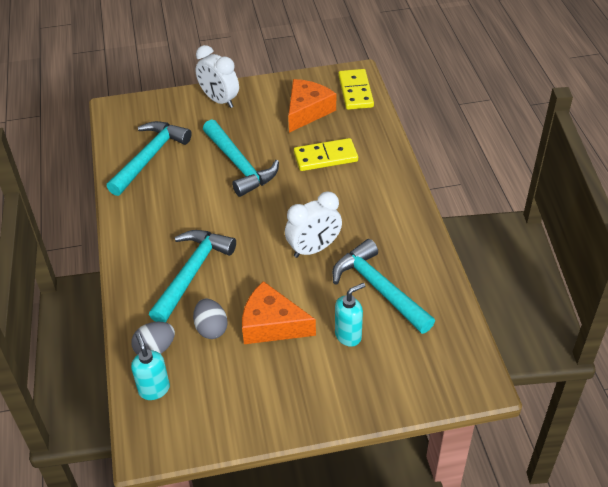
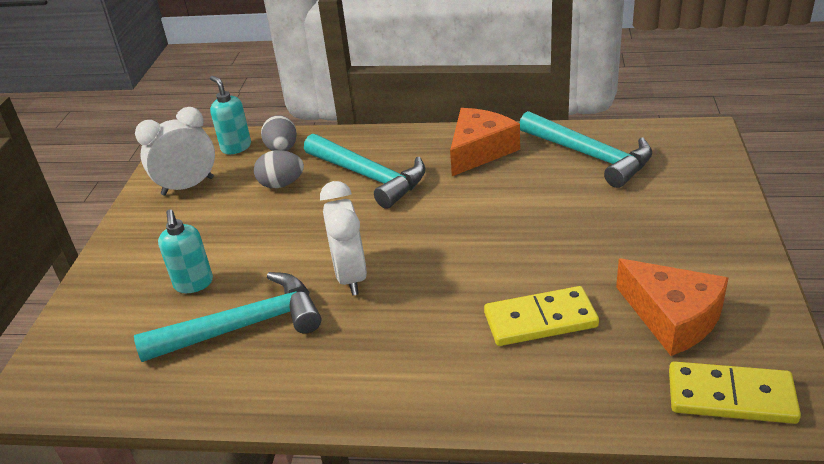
camera: 110 degrees right, 10 degrees down
turquoise soap dispenser [131,332,170,400] -> turquoise soap dispenser turned 120 degrees counterclockwise [210,76,251,154]
white clock [195,45,239,108] -> white clock moved to [135,107,215,196]
turquoise hammer [203,119,279,197] -> none
orange cheese [242,281,316,344] -> orange cheese moved to [450,108,520,176]
yellow domino [294,138,358,171] -> yellow domino turned 75 degrees clockwise [484,286,599,346]

